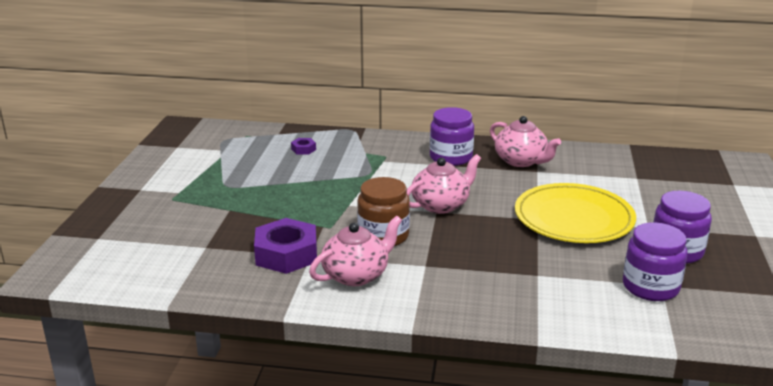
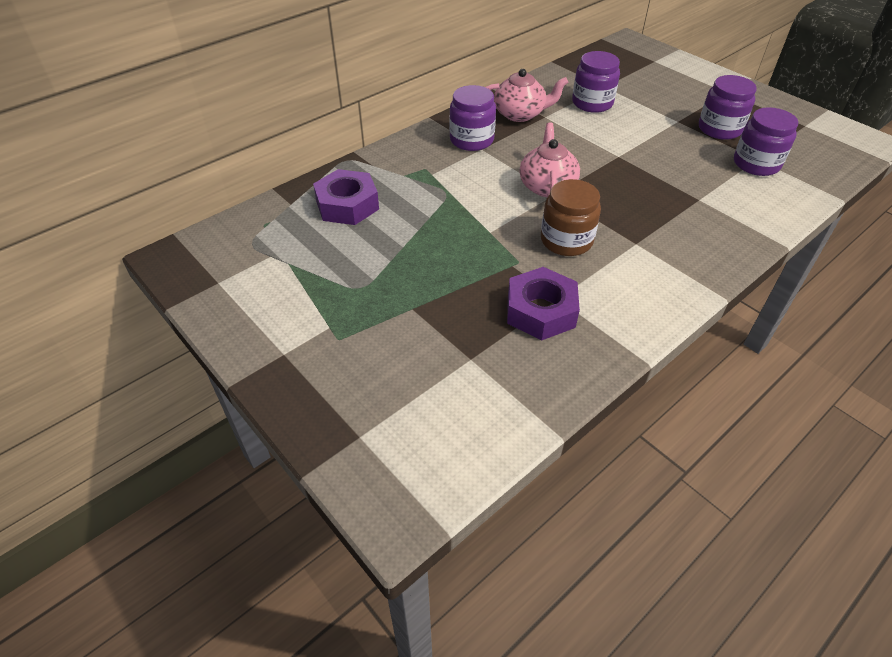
camera: 50 degrees left, 20 degrees up
purple nut [291,138,316,155] -> purple nut [313,169,379,225], size x2.23
pink teapot [309,216,402,286] -> none
yellow plate [515,183,636,243] -> none
none -> purple jar [572,51,620,113]

